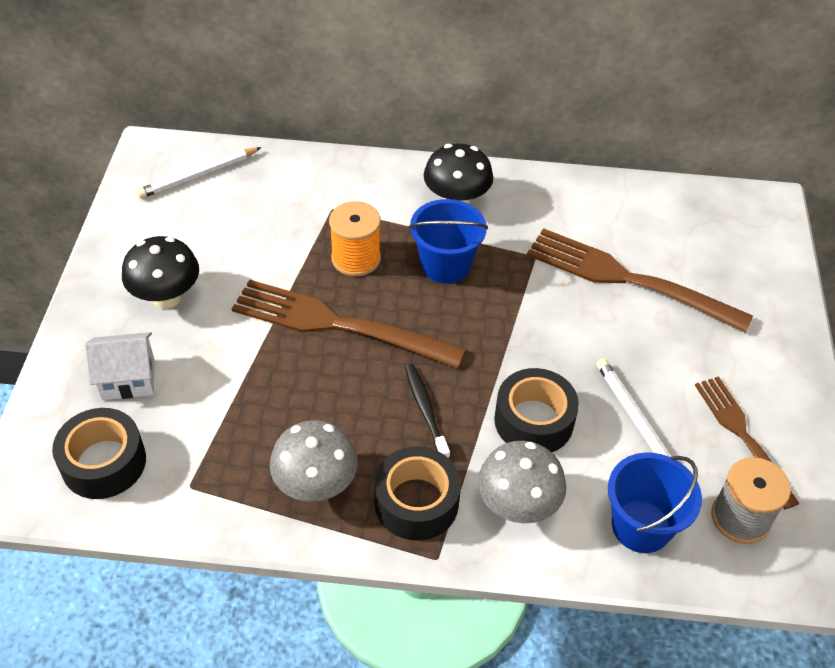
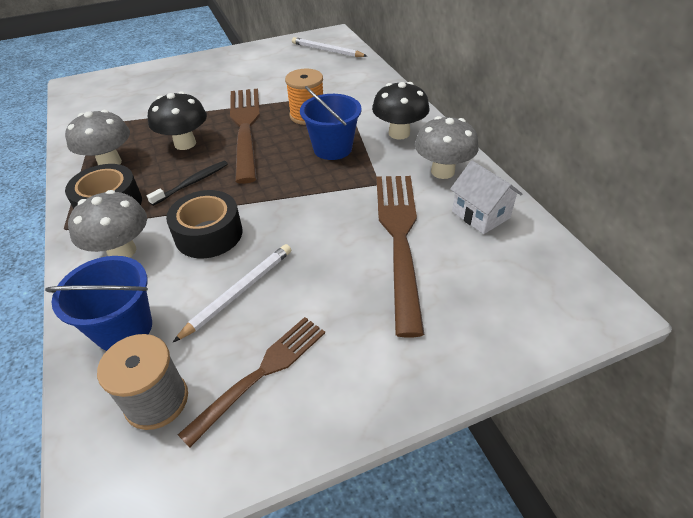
camera: 65 degrees right, 5 degrees down
black tape [52,408,146,499] -> none
white house [85,332,154,400] -> white house moved to [450,161,522,234]
black mushroom [122,236,199,309] -> black mushroom moved to [148,91,207,150]
none -> grey mushroom [415,116,479,179]

